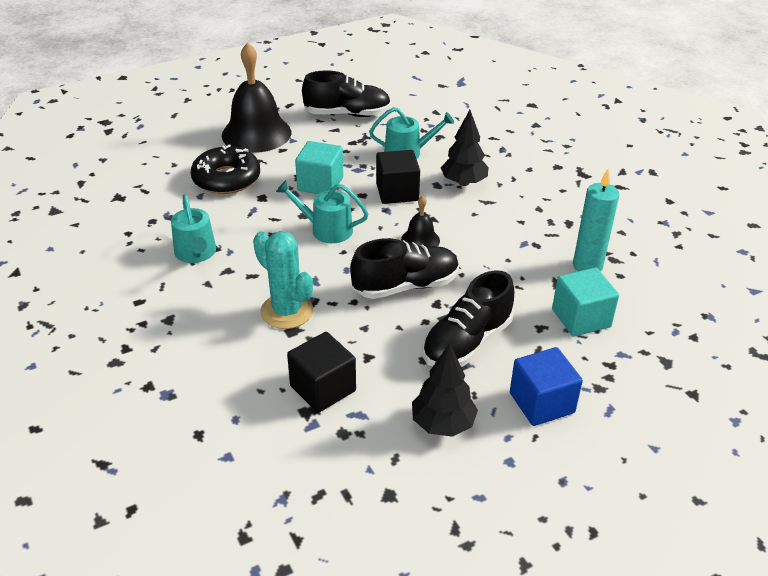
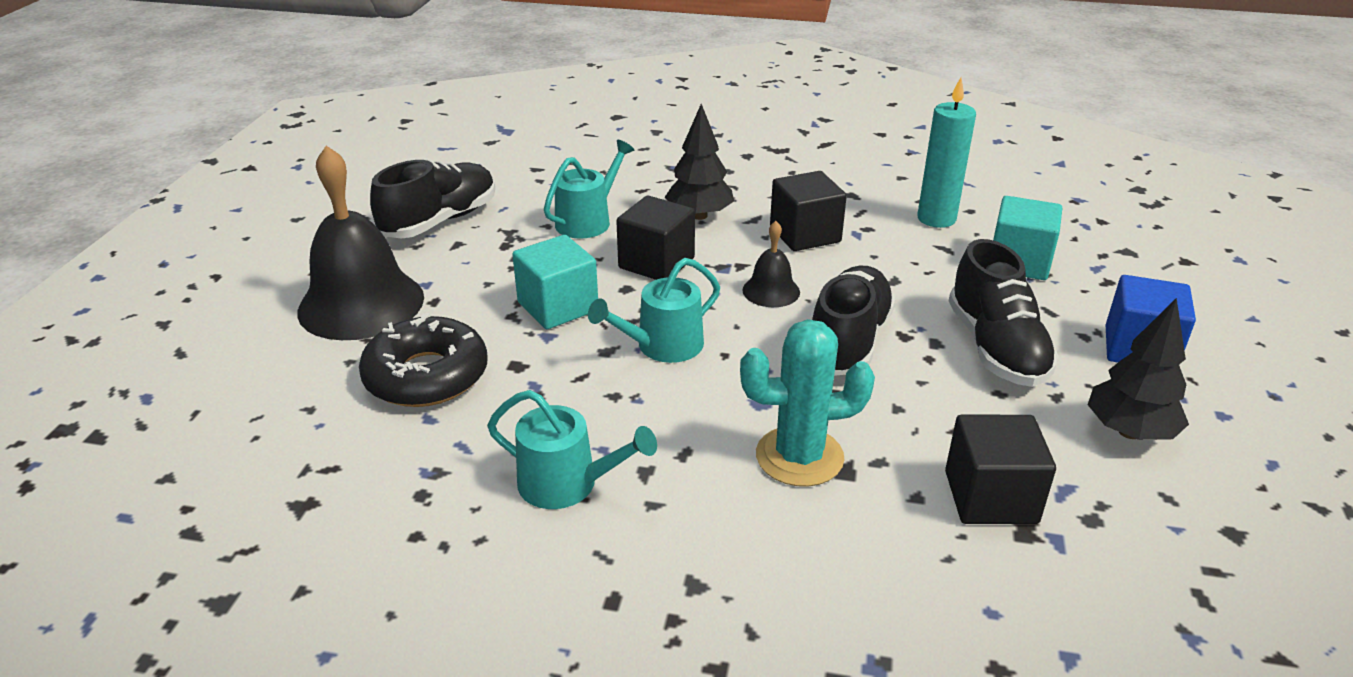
camera: 50 degrees left, 5 degrees down
none -> black cube [770,171,847,251]

